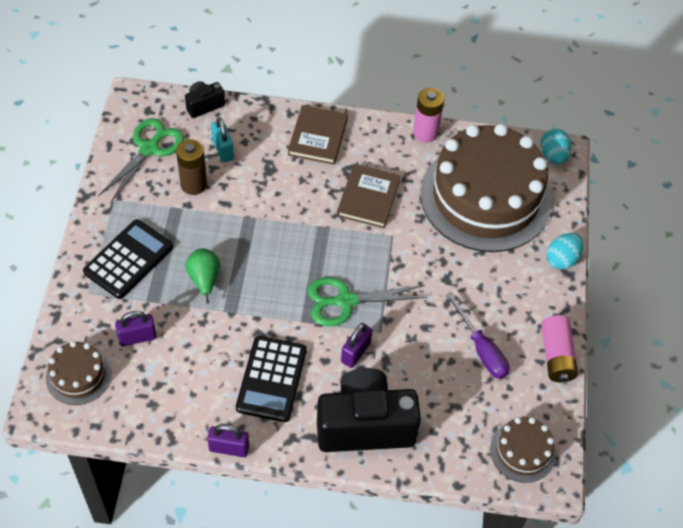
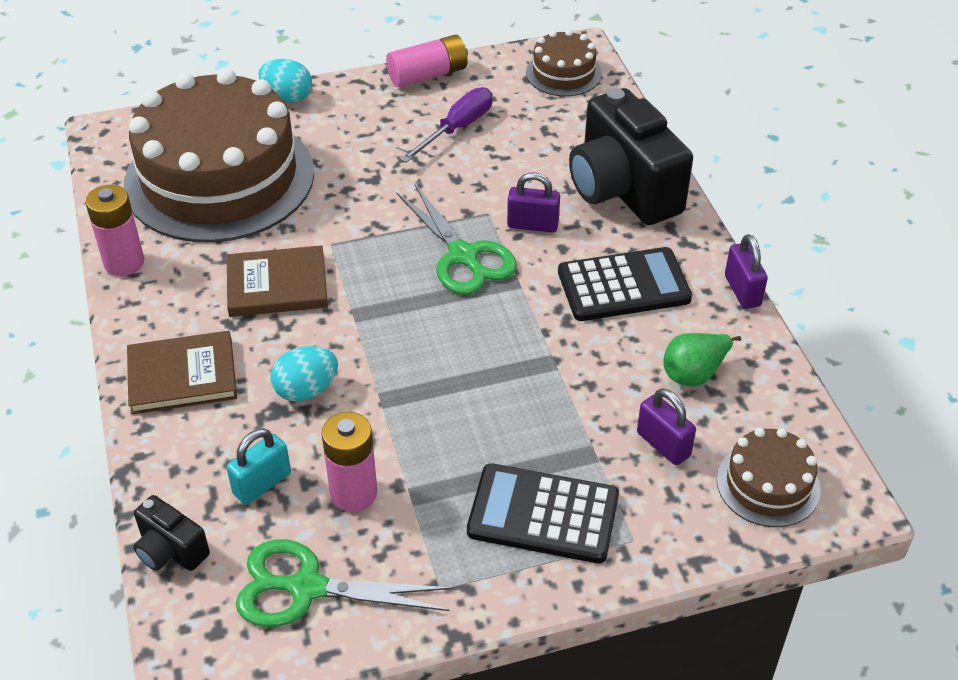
camera: 110 degrees left, 10 degrees down
brown battery [176,139,207,195] -> pink battery [321,412,377,512]
green pear [186,248,220,303] -> green pear moved to [663,333,741,387]
turquoise egg [541,129,571,164] -> turquoise egg moved to [271,346,338,402]

